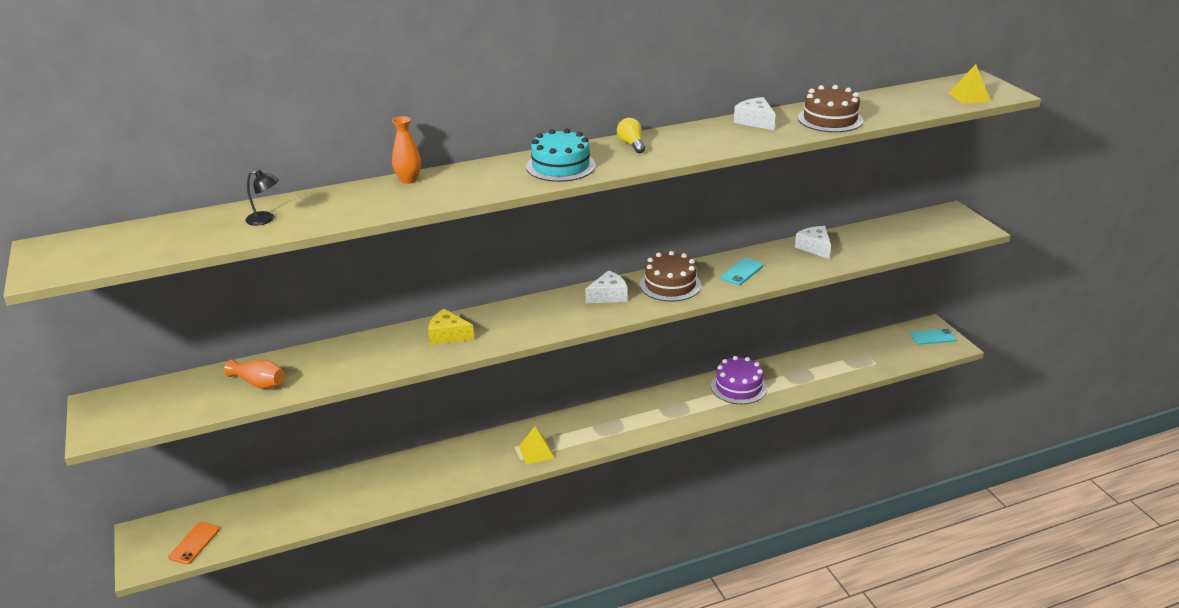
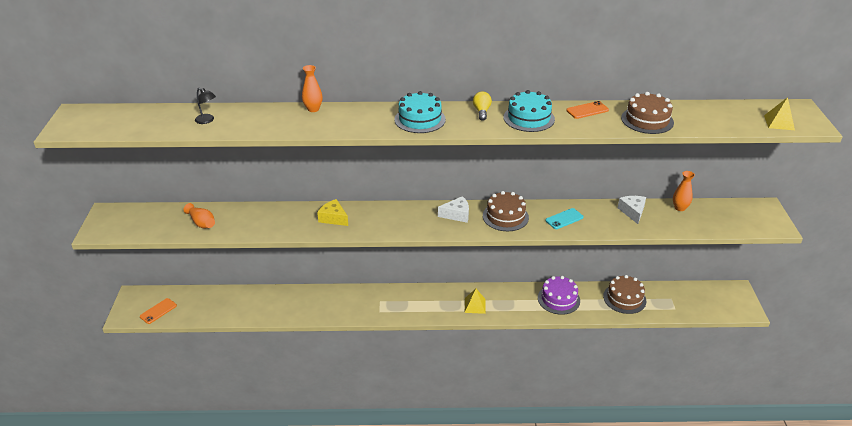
camera: 20 degrees right, 5 degrees up
yellow pyramid [519,426,554,465] -> yellow pyramid moved to [465,289,486,314]
white cheese [734,97,776,130] -> orange phone [566,101,609,119]
turquoise phone [910,329,956,345] -> none
none -> turquoise cake [504,90,555,132]
none -> brown cake [603,275,646,314]
none -> orange vase [673,171,695,211]

